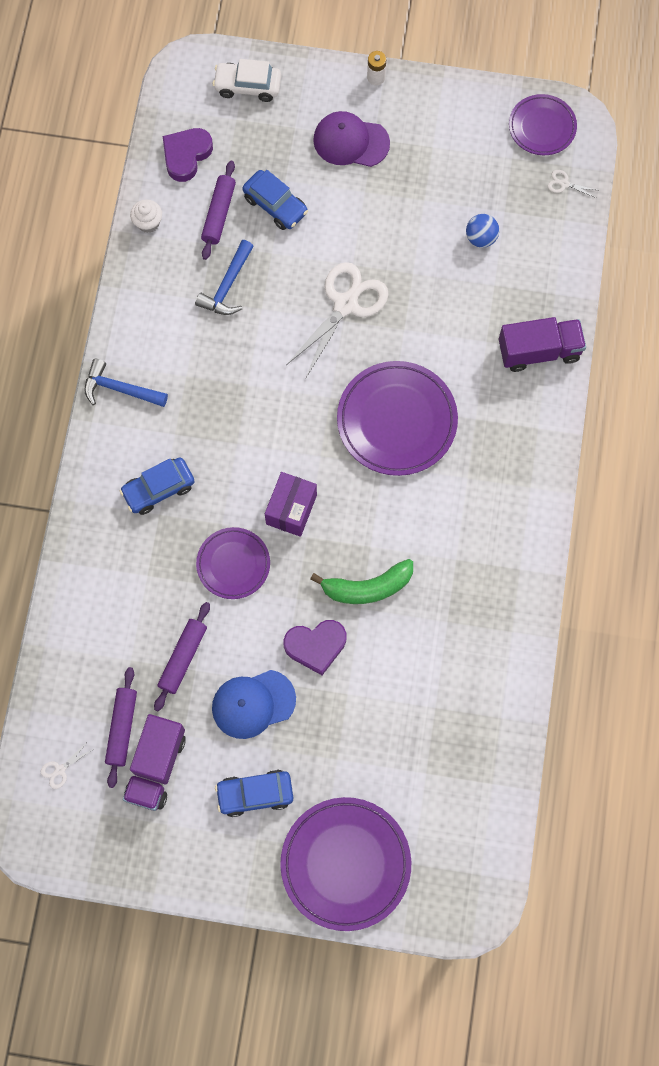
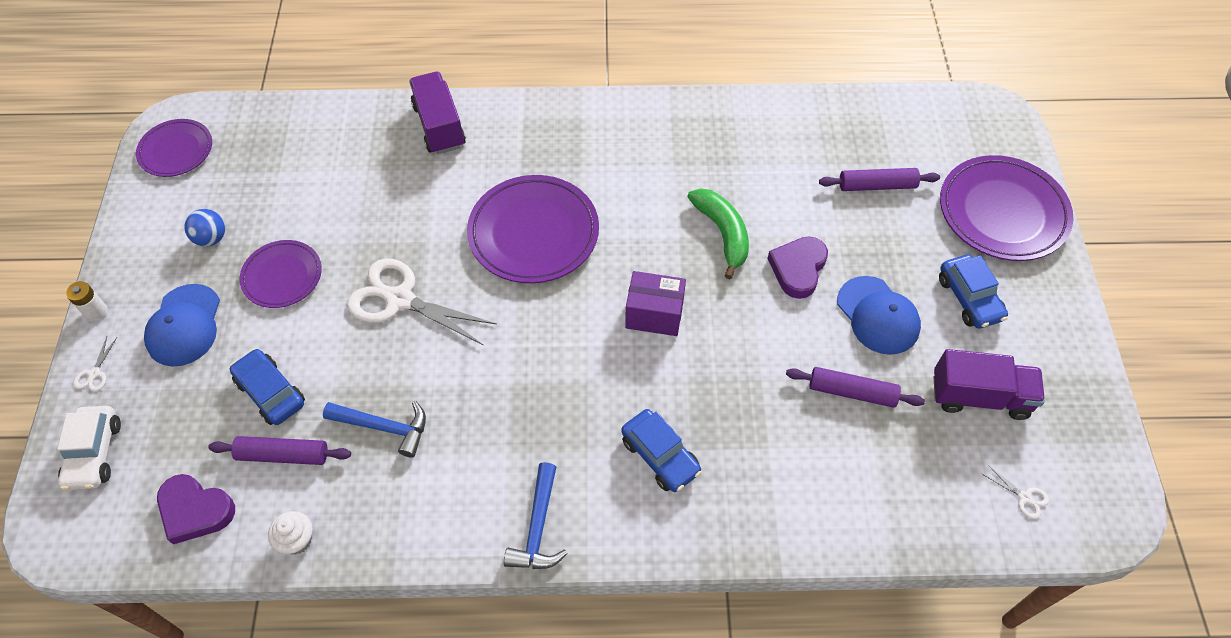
camera: 100 degrees left, 15 degrees down
purple rolling pin [105,667,137,788] -> purple rolling pin moved to [819,168,940,191]
purple plate [196,527,270,599] -> purple plate moved to [239,240,322,308]
blue car [242,170,308,230] -> blue car turned 75 degrees counterclockwise [230,348,305,425]
purple heart [284,620,346,675] -> purple heart turned 135 degrees counterclockwise [767,236,828,299]
purple cap [313,111,390,167] -> blue cap [144,284,220,367]
blue ball [466,214,499,248] -> blue ball moved to [184,209,225,247]
white scissors [548,170,596,198] -> white scissors moved to [73,337,117,391]

